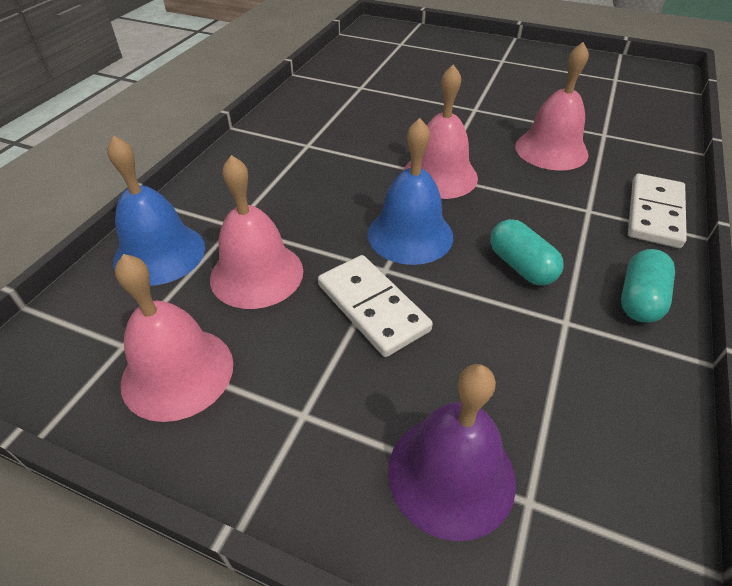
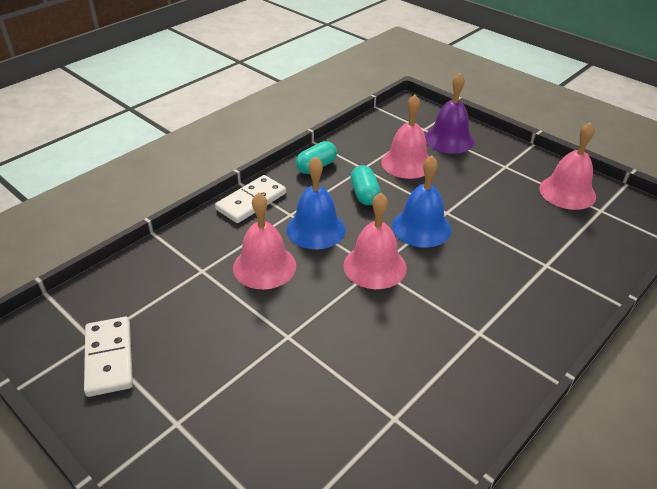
camera: 160 degrees left, 5 degrees down
blue bell [107,136,205,286] -> blue bell moved to [286,157,346,249]
pink bell [210,155,303,309] -> pink bell moved to [381,95,429,179]
white domino [318,255,433,357] -> white domino moved to [84,317,133,397]

